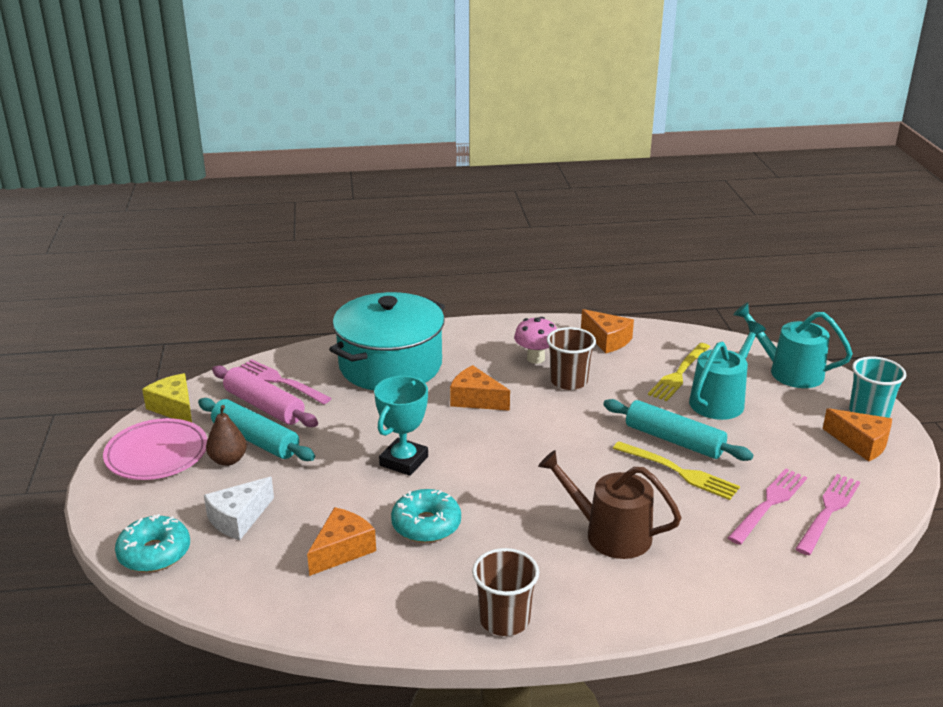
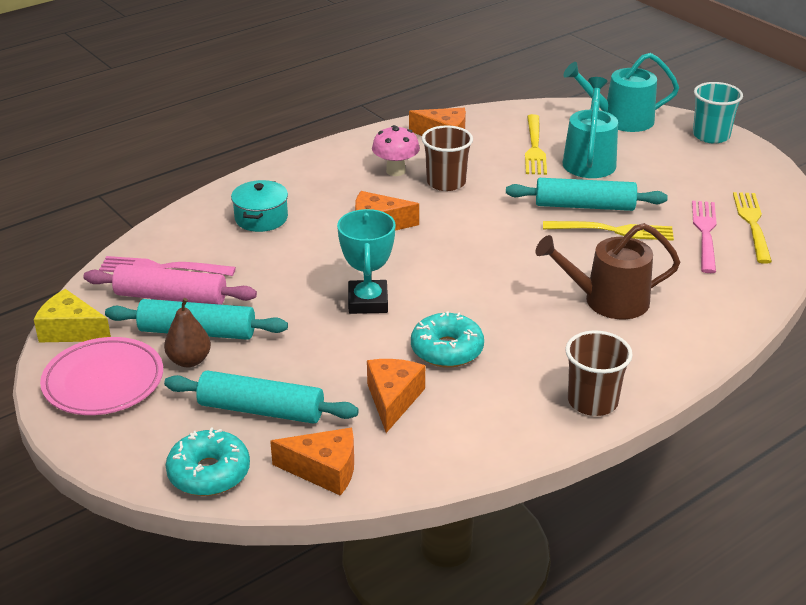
camera: 30 degrees left, 5 degrees up
white cheese [204,477,274,540] -> turquoise rolling pin [164,371,359,424]
turquoise pot [329,292,445,390] -> turquoise pot [231,180,288,232], size x0.46
pink fork [795,474,860,555] -> yellow fork [733,192,772,264]
orange cheese [823,408,892,461] -> orange cheese moved to [270,428,354,496]

